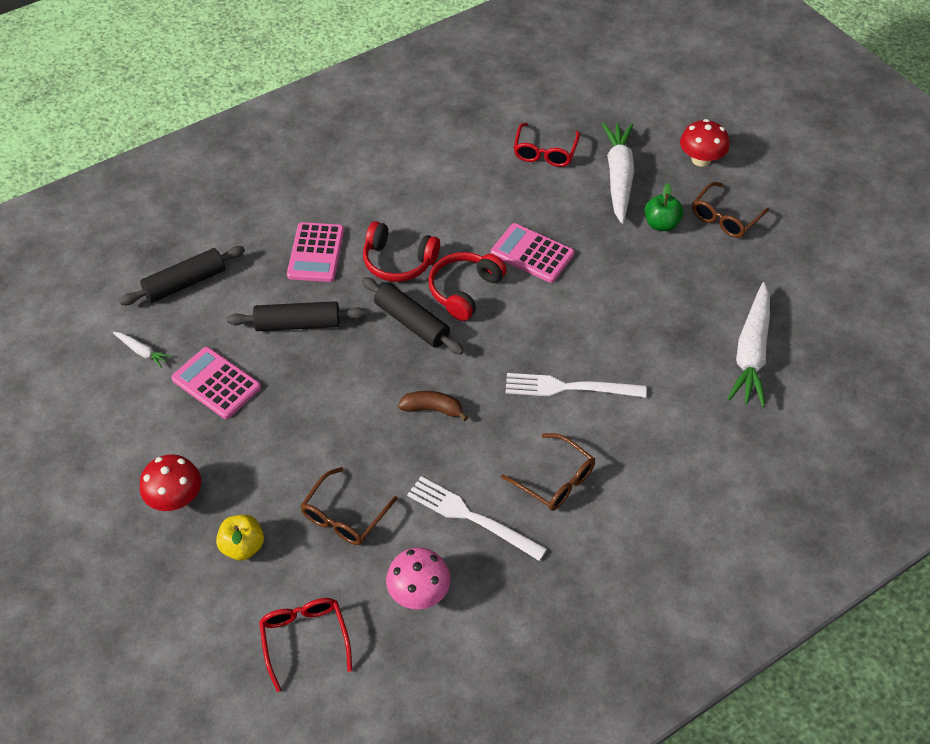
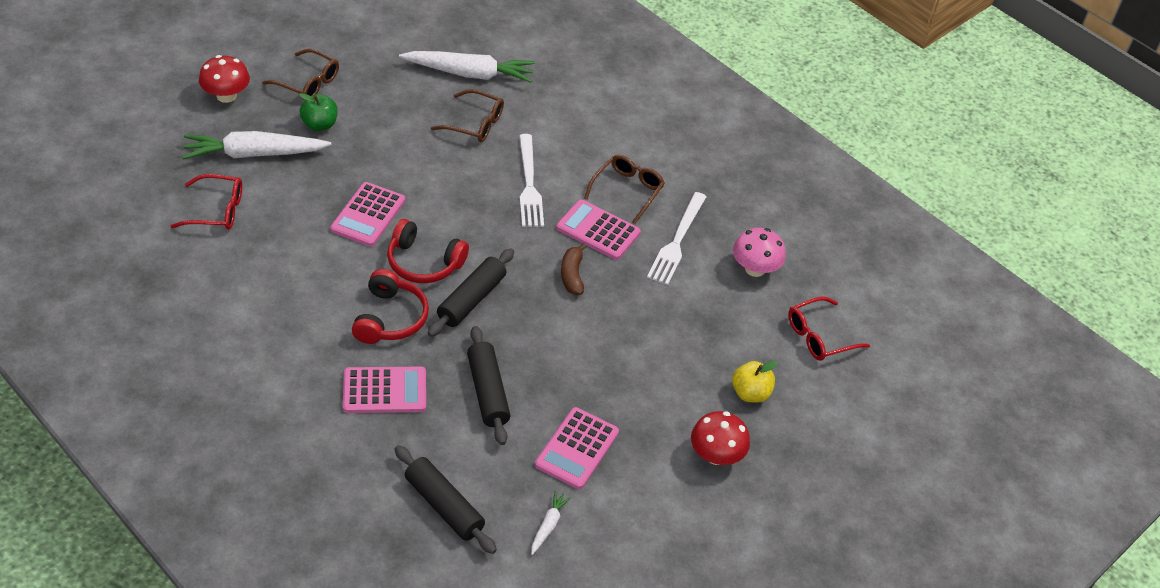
camera: 105 degrees left, 5 degrees down
brown glasses [300,467,398,545] -> brown glasses moved to [431,89,504,142]
none -> pink calculator [556,199,641,260]

